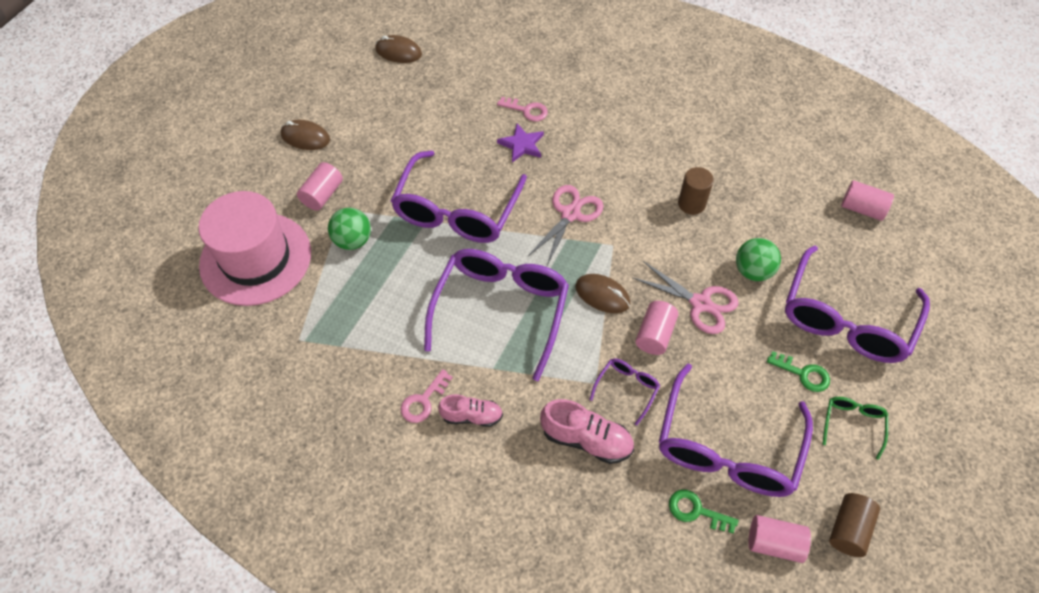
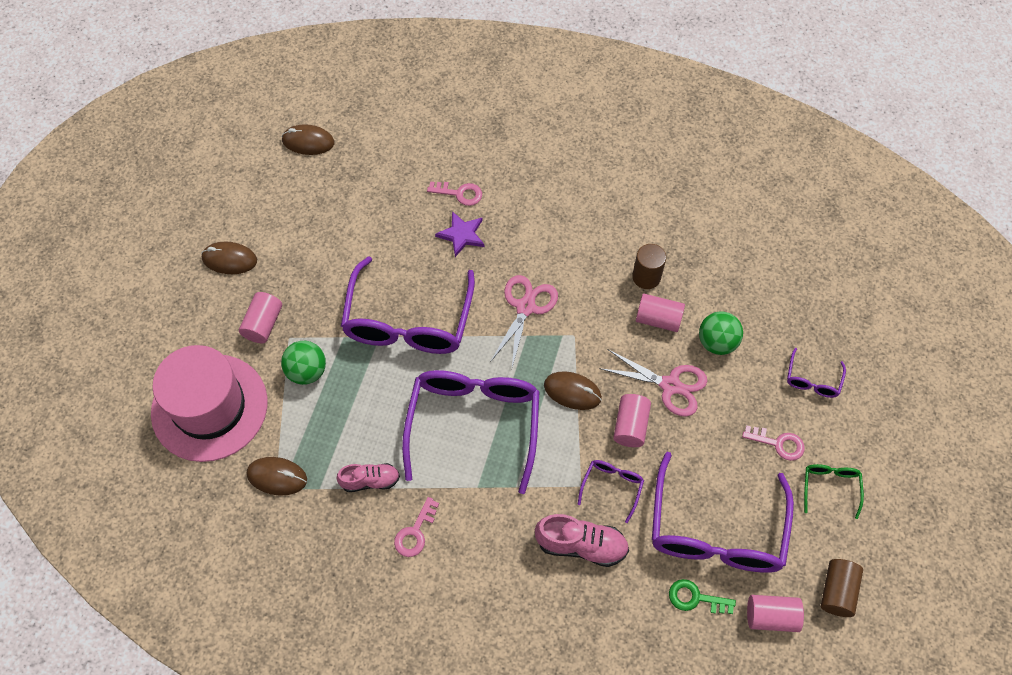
camera: 10 degrees left, 5 degrees up
pink shoe [438,394,503,427] -> pink shoe moved to [336,463,400,492]
green key [767,351,830,392] -> pink key [742,425,805,461]
purple glasses [785,245,930,363] -> purple glasses [787,348,846,398], size x0.43
pink cylinder [841,180,894,221] -> pink cylinder moved to [636,294,685,332]
none -> brown mouse [247,457,307,495]

